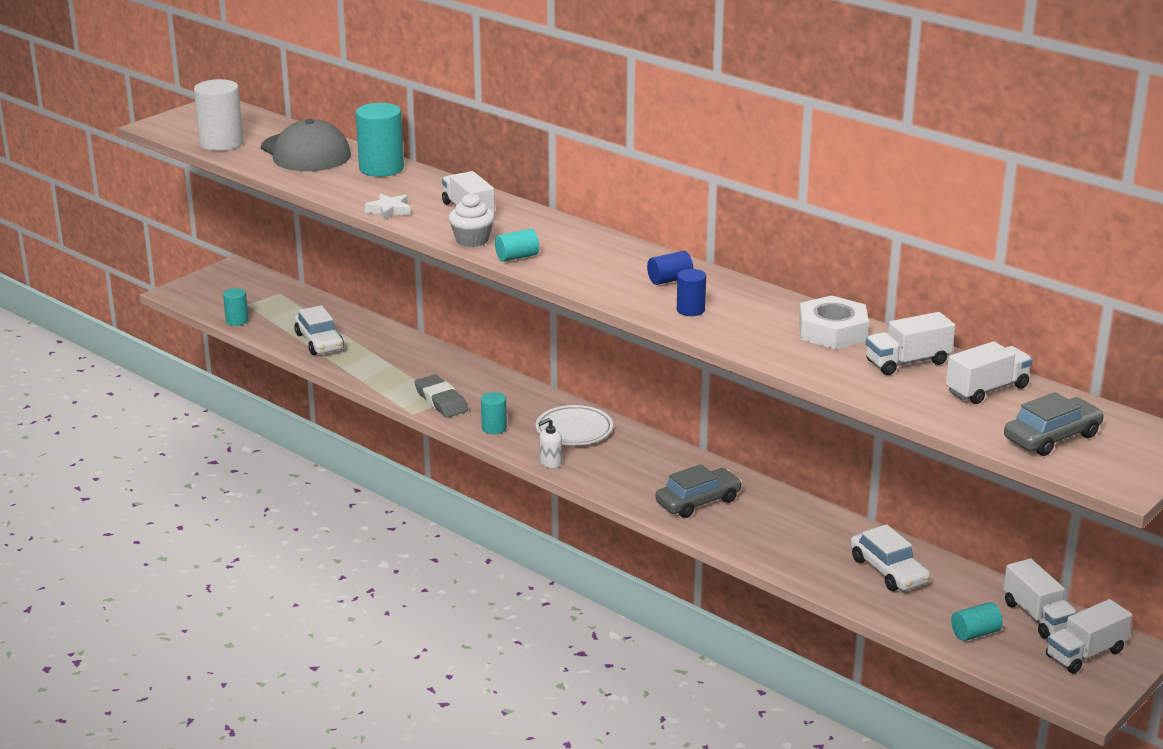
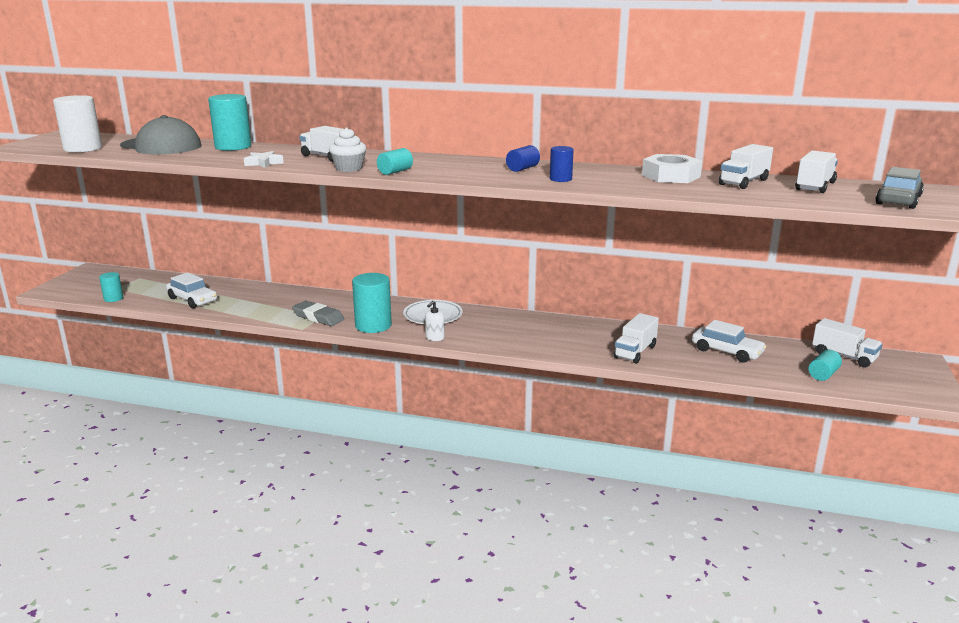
camera: 25 degrees left, 5 degrees down
turquoise cylinder [481,392,507,434] -> turquoise cylinder [352,273,392,333], size x1.85
grey car [655,464,742,518] -> none
white truck [1046,599,1132,674] -> white truck moved to [613,313,659,364]

